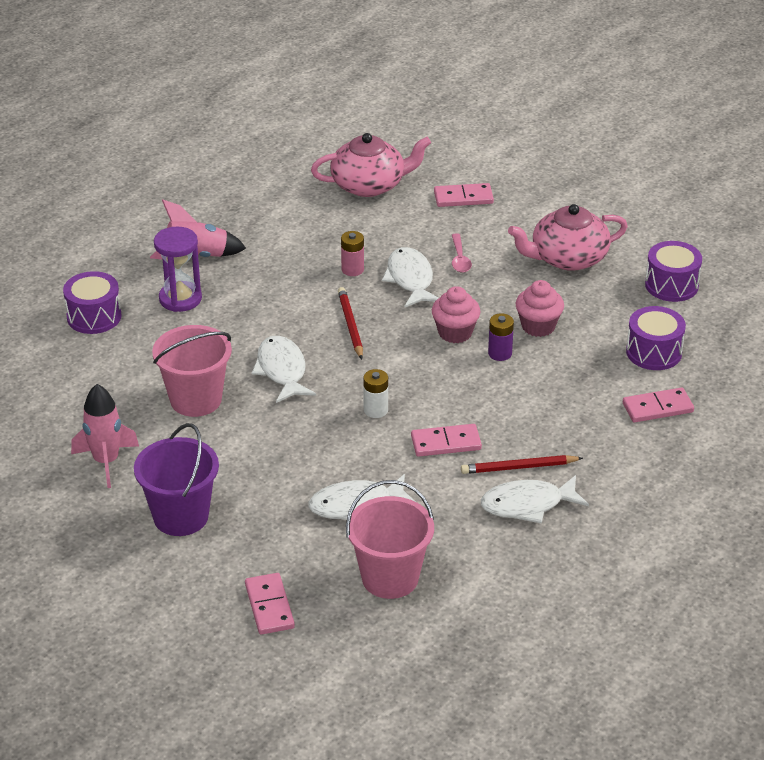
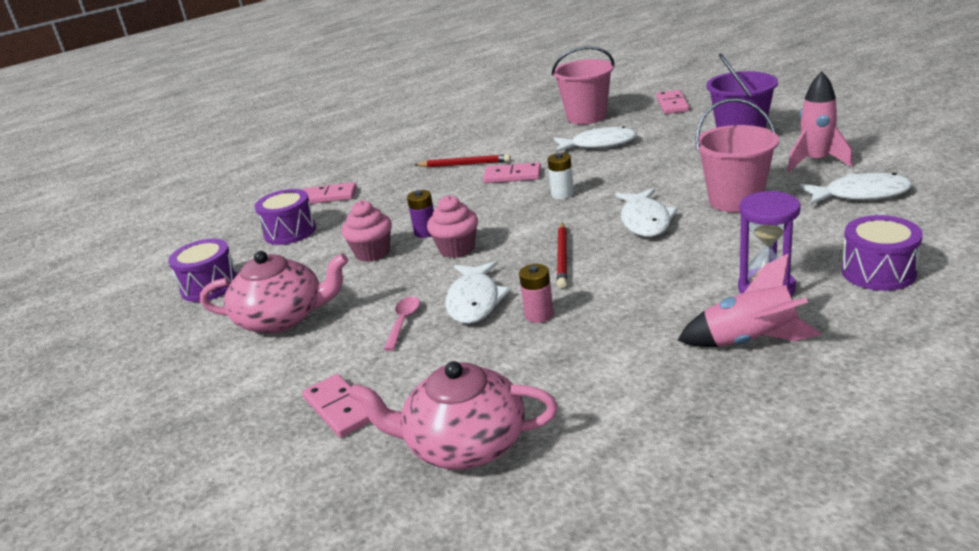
camera: 160 degrees left, 10 degrees down
pink domino [434,183,494,207] -> pink domino turned 45 degrees clockwise [303,374,371,438]
white fish [481,475,589,524] -> white fish moved to [799,173,913,205]

